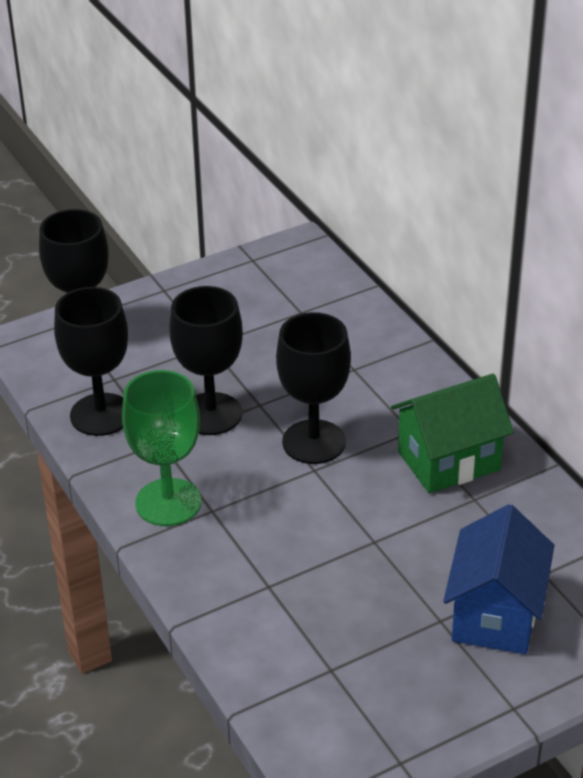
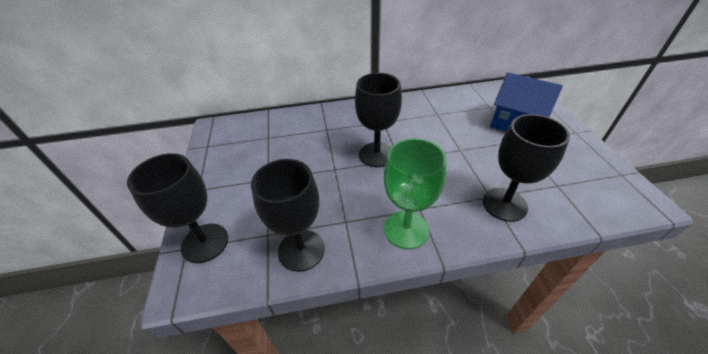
camera: 70 degrees left, 5 degrees up
black goblet [169,286,243,435] -> black goblet moved to [483,114,570,222]
green house [391,374,514,494] -> none

